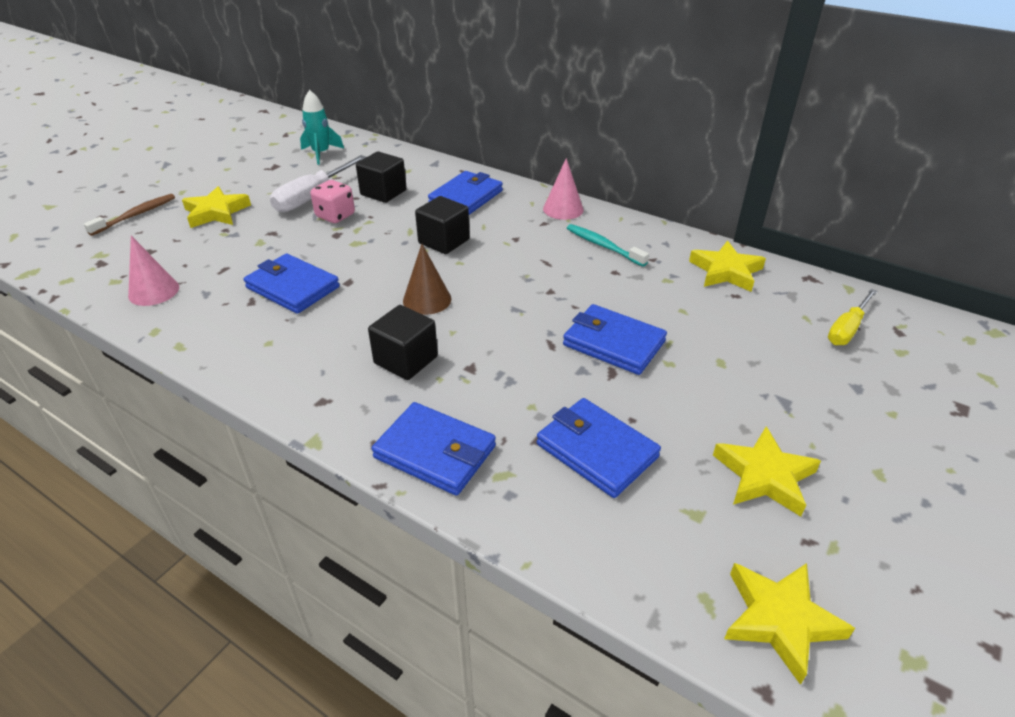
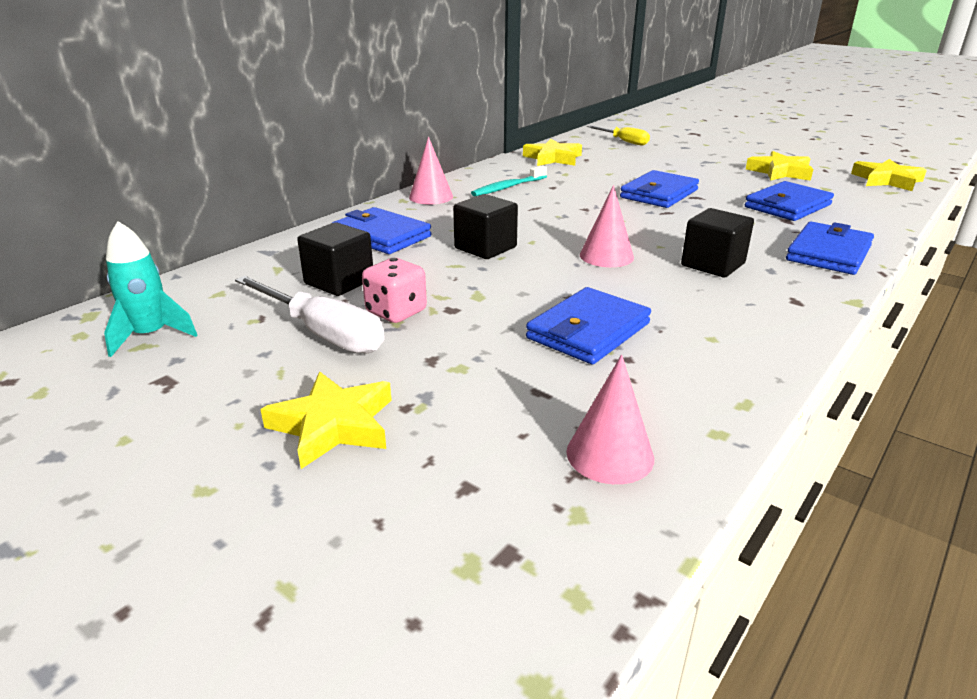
camera: 85 degrees left, 10 degrees down
brown toothbrush [84,194,175,236] -> none
brown cone [403,244,451,315] -> pink cone [580,185,634,267]

